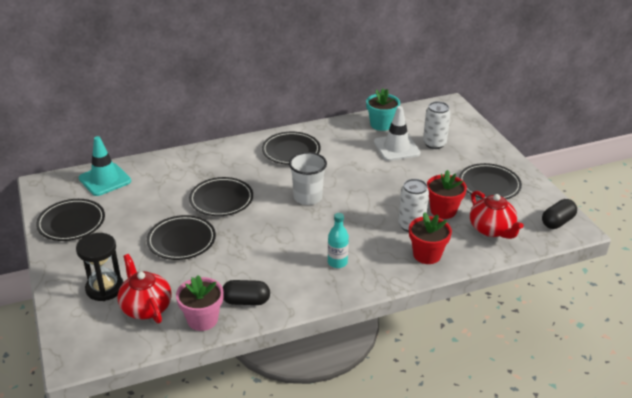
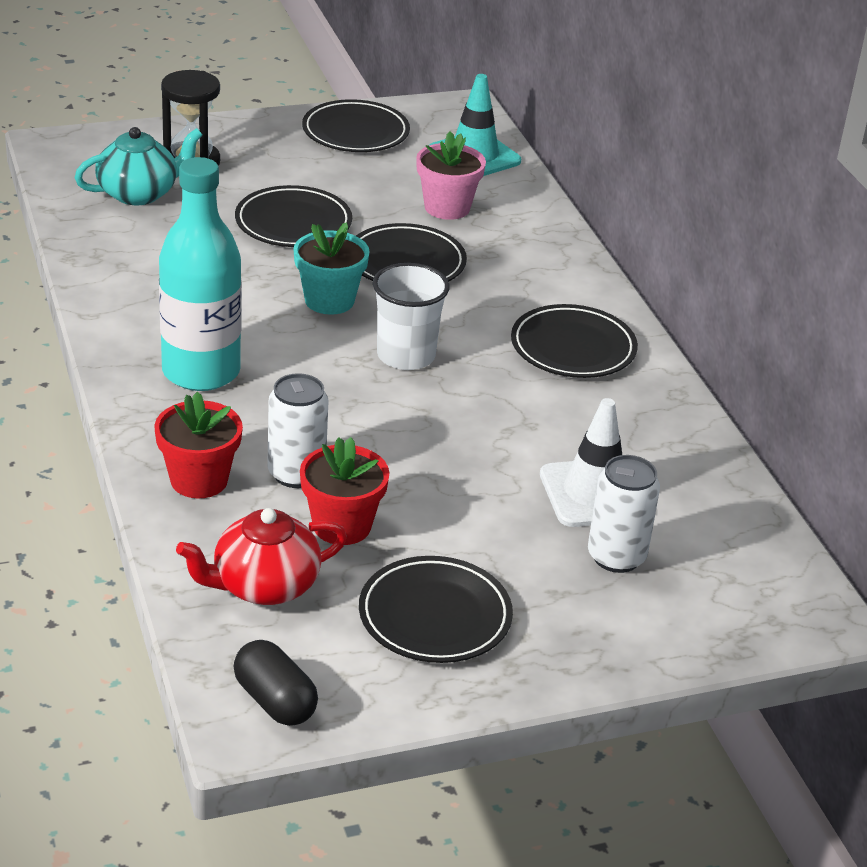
camera: 90 degrees right, 0 degrees up
red teapot [118,254,172,323] -> turquoise teapot [75,127,203,205]
pink flower pot [176,275,224,331] -> pink flower pot moved to [416,131,486,220]
black capsule [223,280,270,305] -> none
turquoise bottle [328,213,349,268] -> turquoise bottle [159,157,242,391], size x2.07
turquoise flower pot [366,88,400,131] -> turquoise flower pot moved to [294,222,370,315]

